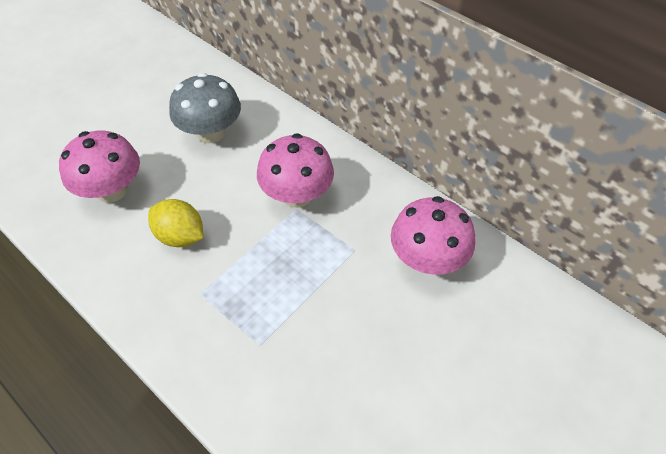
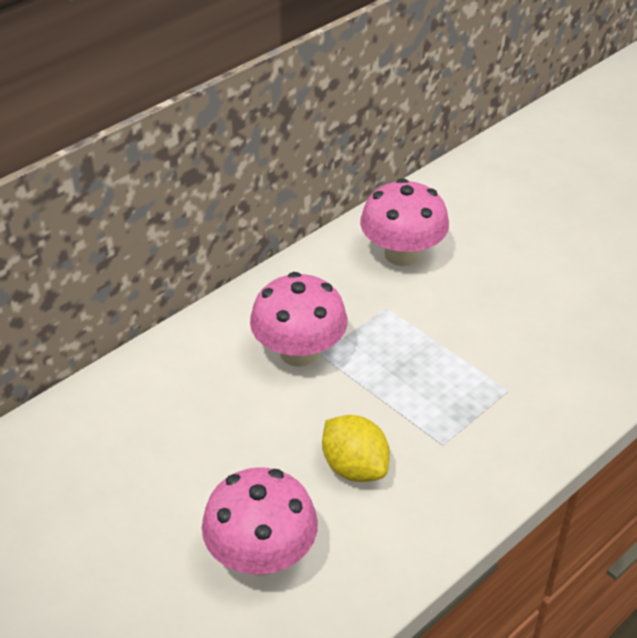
camera: 85 degrees left, 10 degrees down
yellow lemon [148,199,204,247] -> yellow lemon turned 75 degrees counterclockwise [322,415,390,482]
grey mushroom [169,73,241,143] -> none

